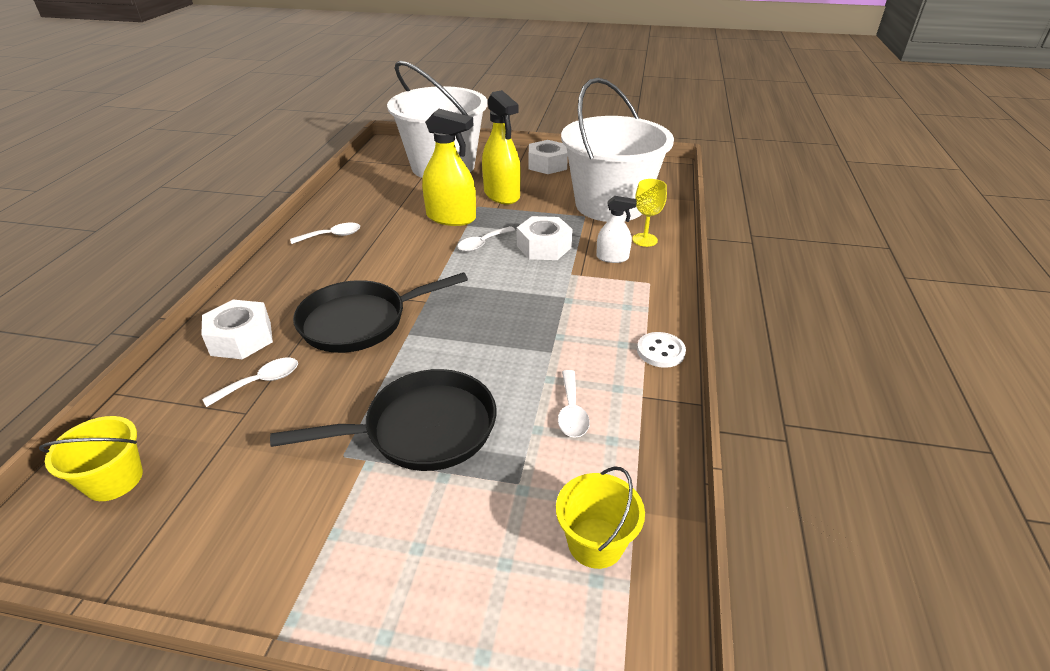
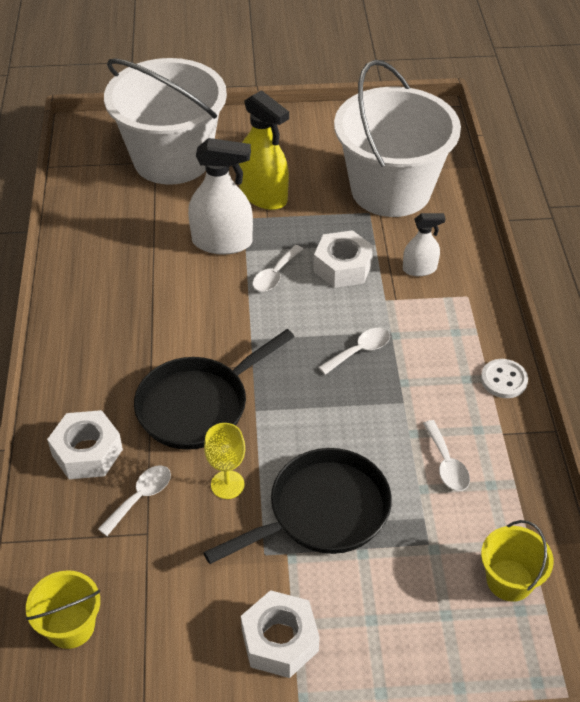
camera: 15 degrees left, 10 degrees up
white spoon [290,223,360,244] -> white spoon moved to [318,328,390,375]
yellow spray bottle [422,109,476,226] -> white spray bottle [188,138,253,254]
white nut [529,140,568,174] -> white nut moved to [241,590,320,678]
yellow goblet [632,179,667,247] -> yellow goblet moved to [204,423,245,499]

